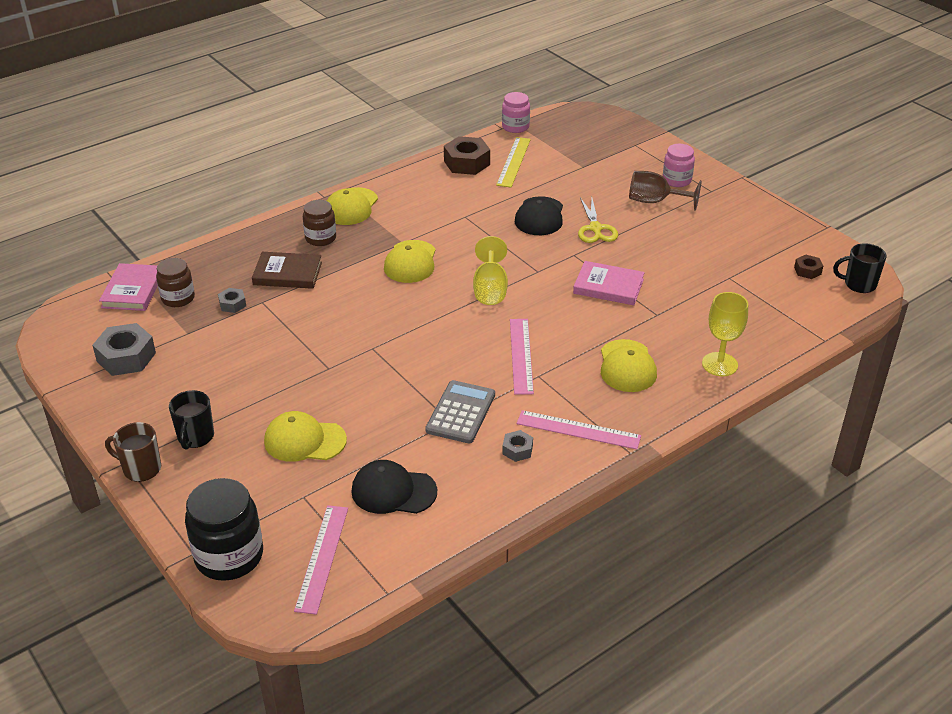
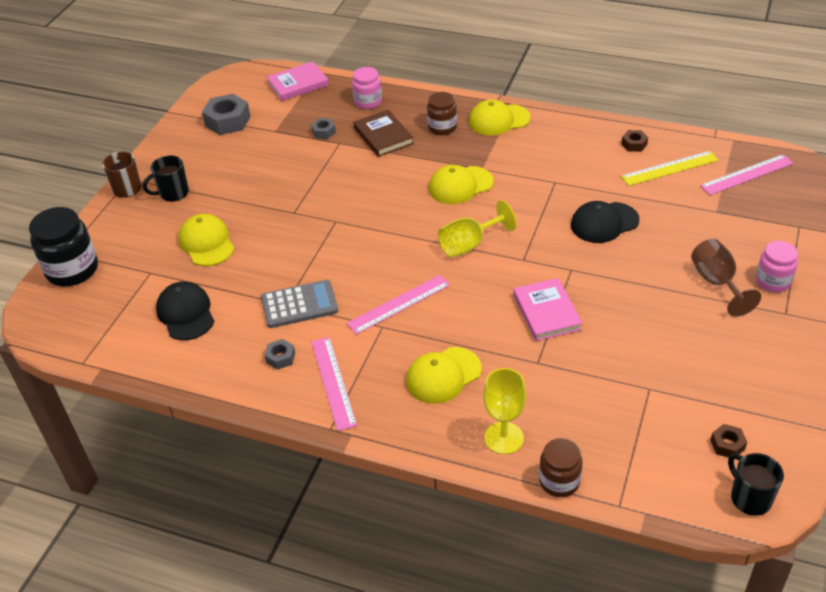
camera: 60 degrees right, 5 degrees up
brown jar [156,258,195,307] -> brown jar moved to [539,438,583,497]
pink ruler [294,505,348,615] -> pink ruler moved to [700,154,794,195]
brown nut [444,136,490,175] -> brown nut [621,130,648,152], size x0.52
pink jar [502,92,530,133] -> pink jar moved to [352,67,382,109]
yellow scissors [578,198,618,243] -> none

